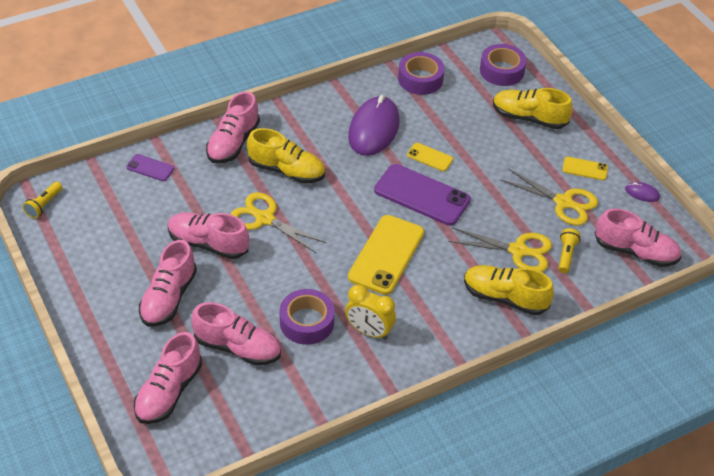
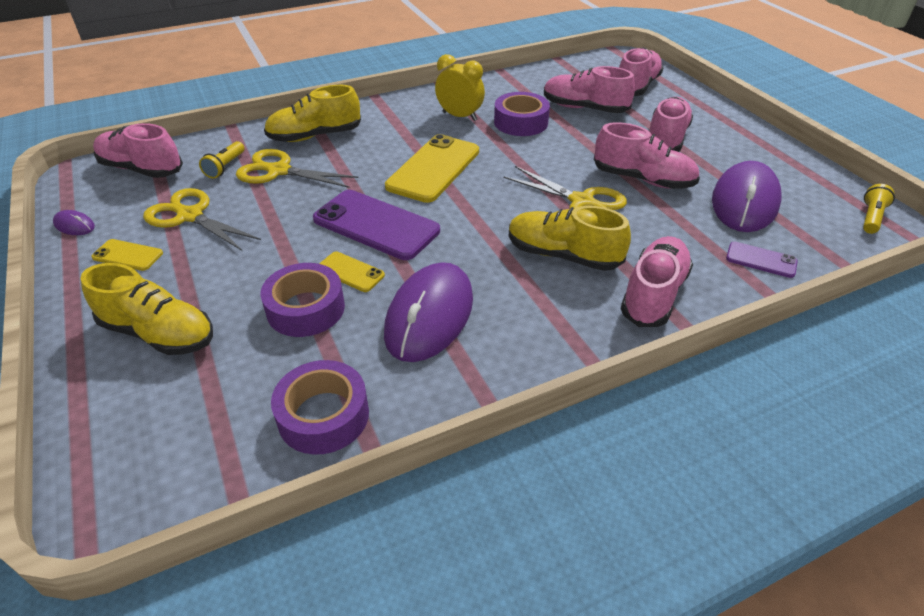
camera: 175 degrees left, 5 degrees down
yellow shoe [464,265,554,315] -> yellow shoe turned 135 degrees clockwise [264,85,361,142]
purple tape [480,44,527,86] -> purple tape moved to [261,263,345,337]
none -> purple mouse [712,161,782,232]

